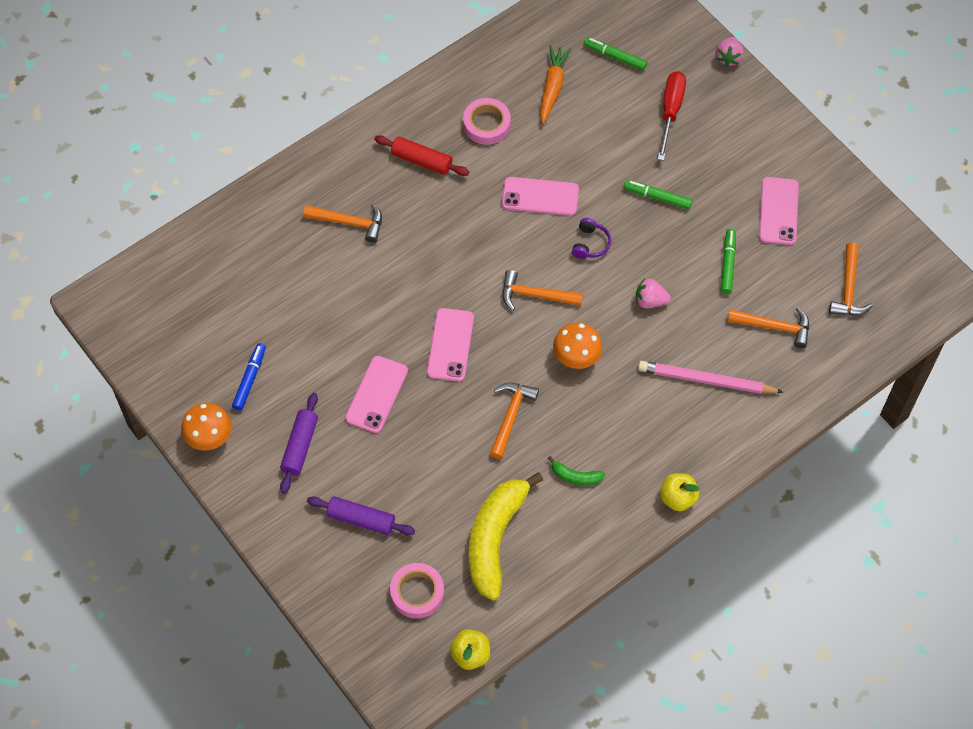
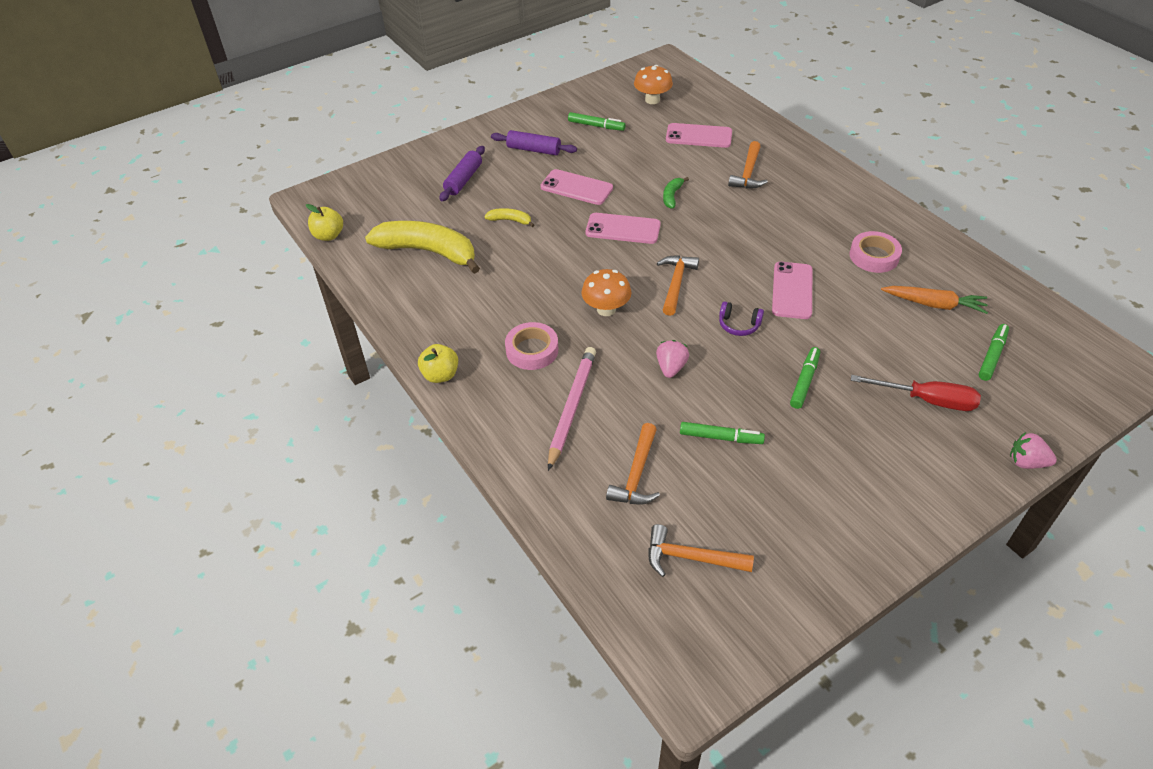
camera: 95 degrees right, 15 degrees down
orange mushroom [181,403,232,451] -> orange mushroom moved to [634,65,673,104]
blue marker [232,343,266,411] -> green marker [568,112,626,131]
red rolling pin [374,135,469,176] -> none
pink tape [390,563,444,619] -> pink tape moved to [505,322,558,370]
orange hammer [490,383,539,459] -> none
green banana [548,456,605,485] -> green banana moved to [663,177,689,209]
pink phone [759,177,799,245] -> pink phone moved to [666,123,732,148]
none -> yellow banana [484,208,534,227]

